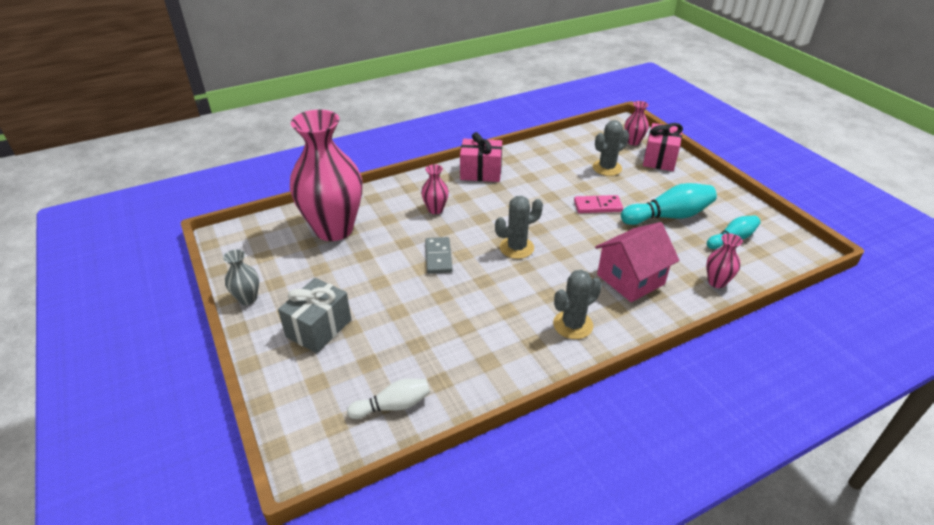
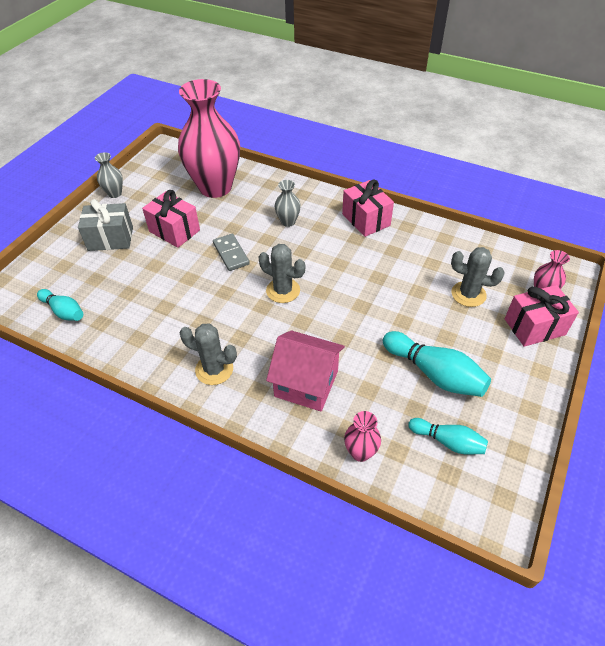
camera: 55 degrees right, 10 degrees up
white bowling pin [347,379,430,419] -> turquoise bowling pin [37,289,83,321]
pink vase [421,164,449,214] -> grey vase [274,180,301,227]
grey domino [425,237,453,274] -> grey domino turned 75 degrees counterclockwise [213,234,250,271]
pink domino [574,195,623,213] -> none
none -> pink gift [142,190,200,248]

